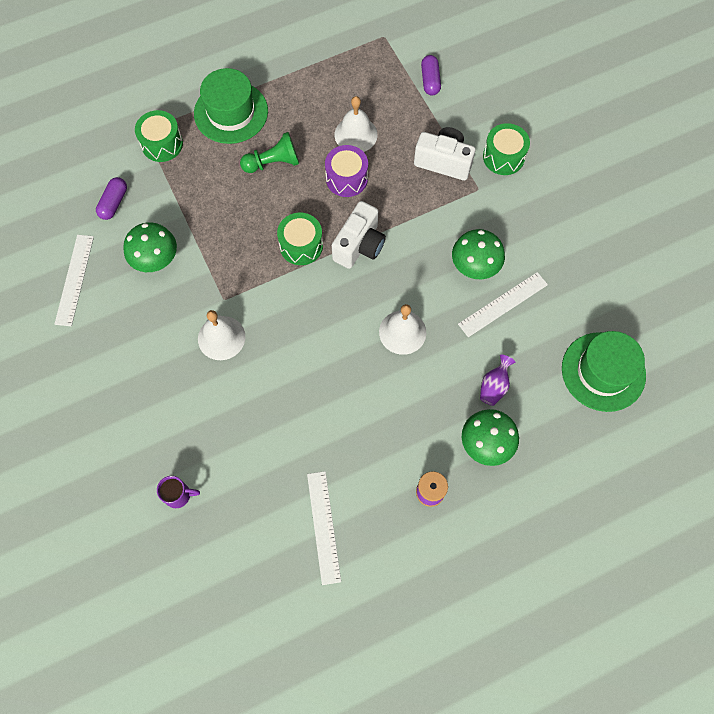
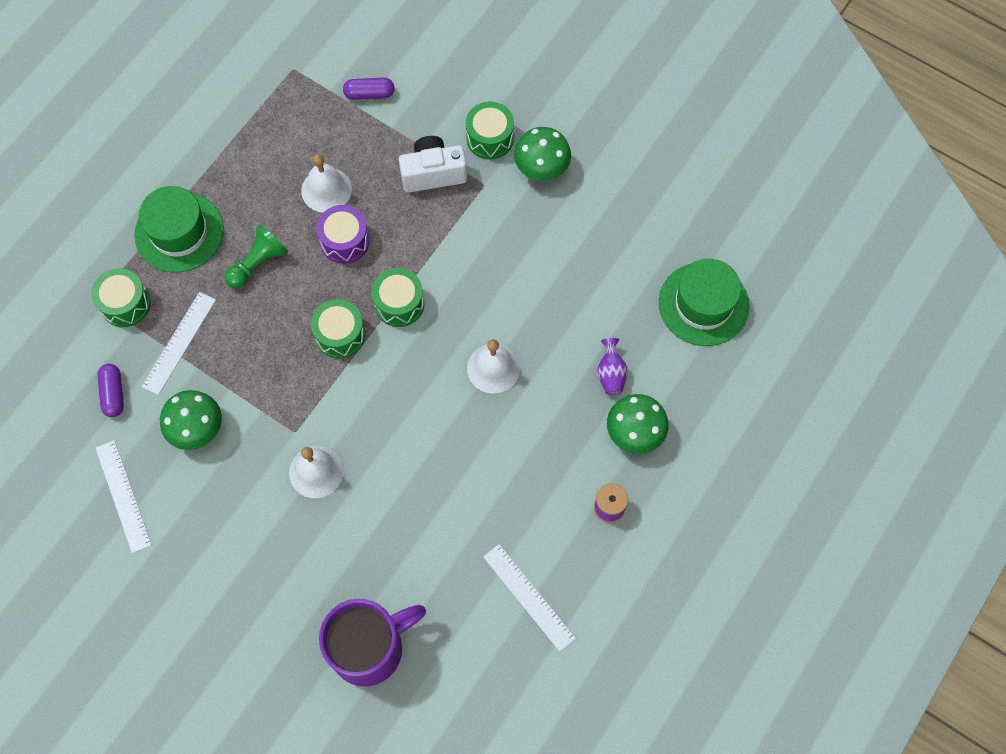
camera: 30 degrees left, 0 degrees up
purple mug [157,476,200,508] -> purple mug [319,599,426,687], size x2.40
white camera [332,201,386,269] -> green drum [372,268,424,327]
purple capsule [421,55,441,96] -> purple capsule turned 60 degrees counterclockwise [343,77,395,100]
green mushroom [452,229,505,279] -> green mushroom moved to [514,127,571,181]
white ruler [458,272,548,337] -> white ruler moved to [142,292,216,395]

